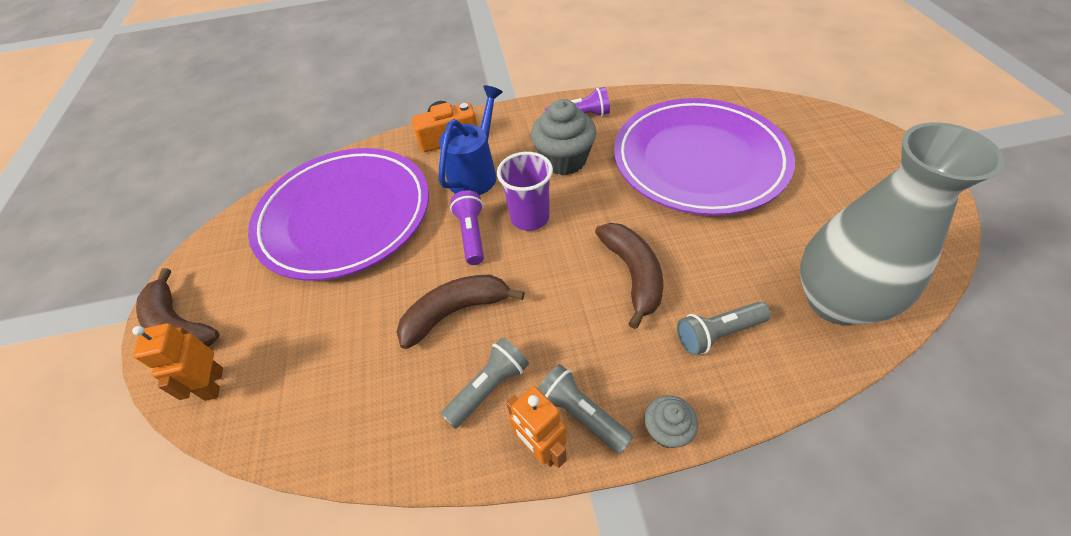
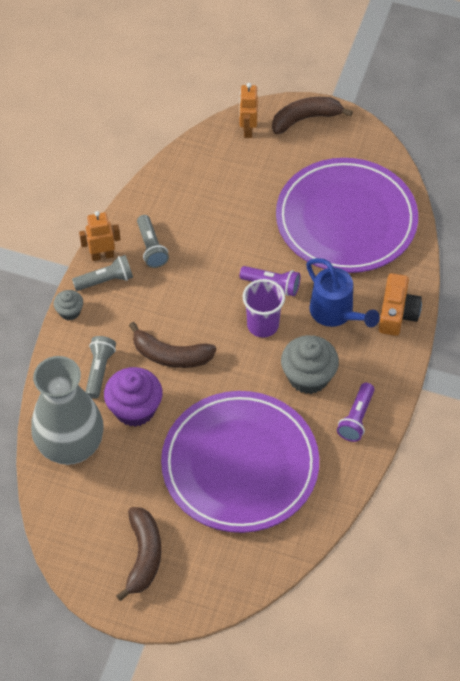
camera: 115 degrees right, 5 degrees up
orange robot [132,323,223,401] -> orange robot turned 105 degrees counterclockwise [239,83,258,138]
brown banana [397,275,525,349] -> brown banana moved to [116,507,161,601]
none -> purple cupcake [104,367,163,427]

